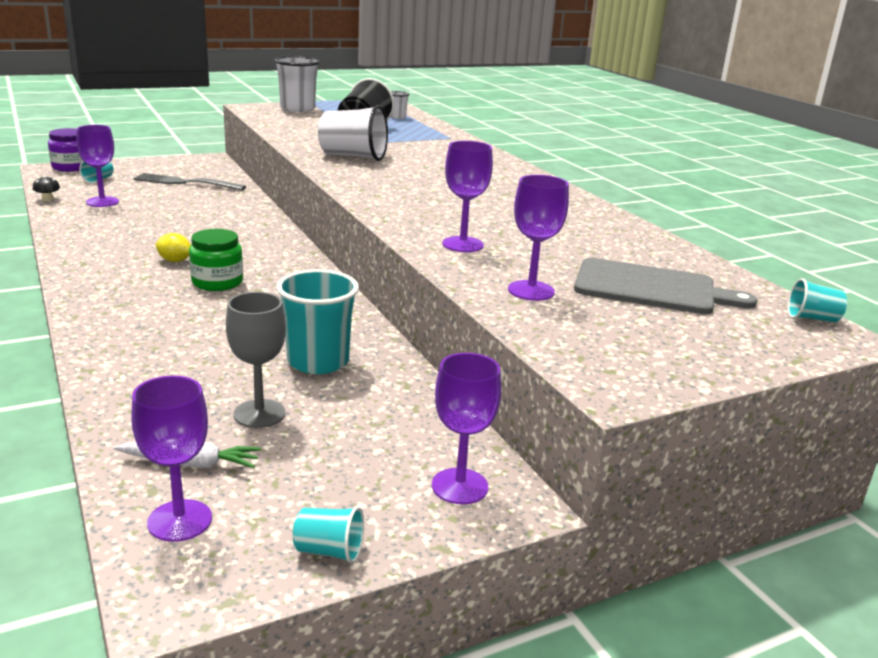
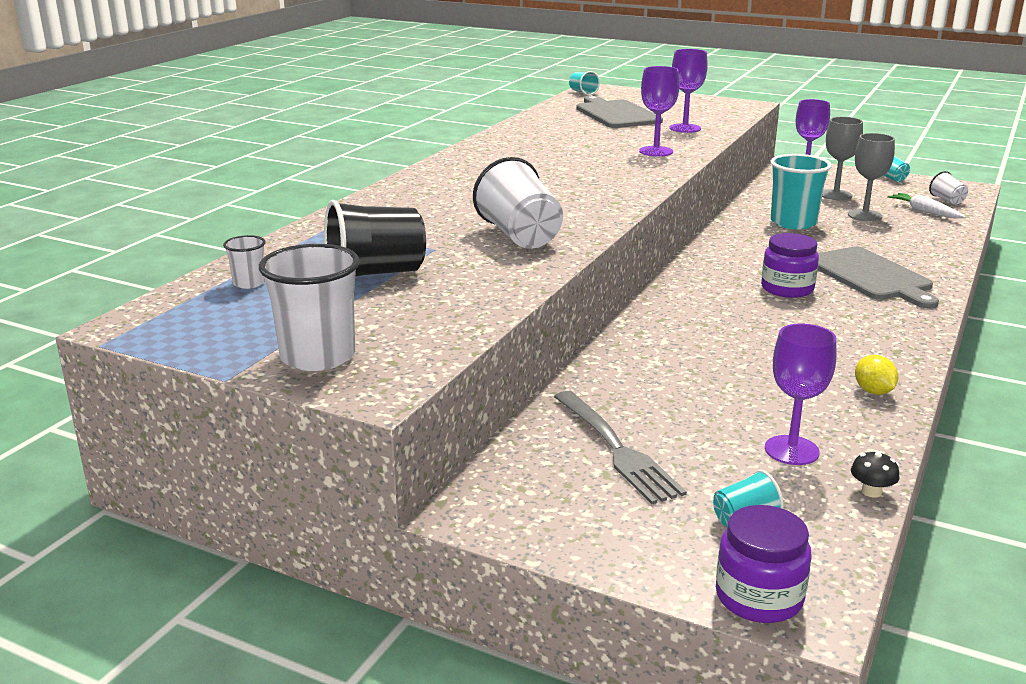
camera: 125 degrees left, 0 degrees up
purple goblet [131,376,212,542] -> white cup [929,171,968,205]
yellow lemon [155,233,191,262] -> yellow lemon moved to [855,355,898,395]
green jar [189,229,243,291] -> purple jar [761,233,819,298]
none -> grey cutting board [818,247,939,309]
none -> grey goblet [822,117,863,200]

